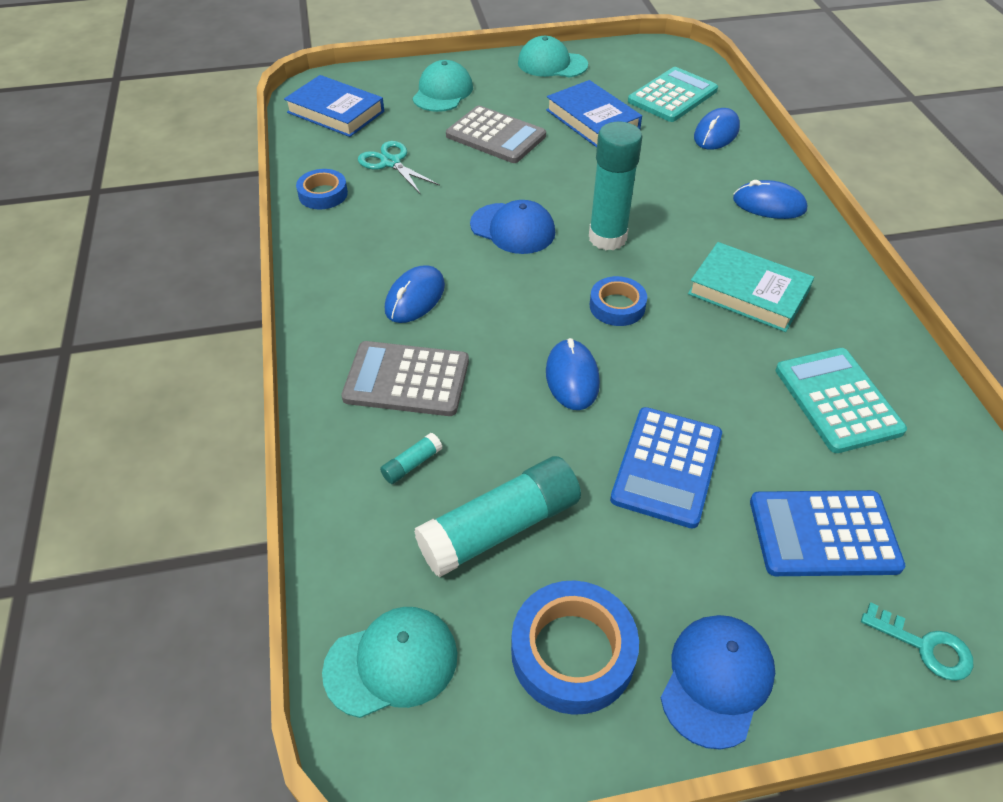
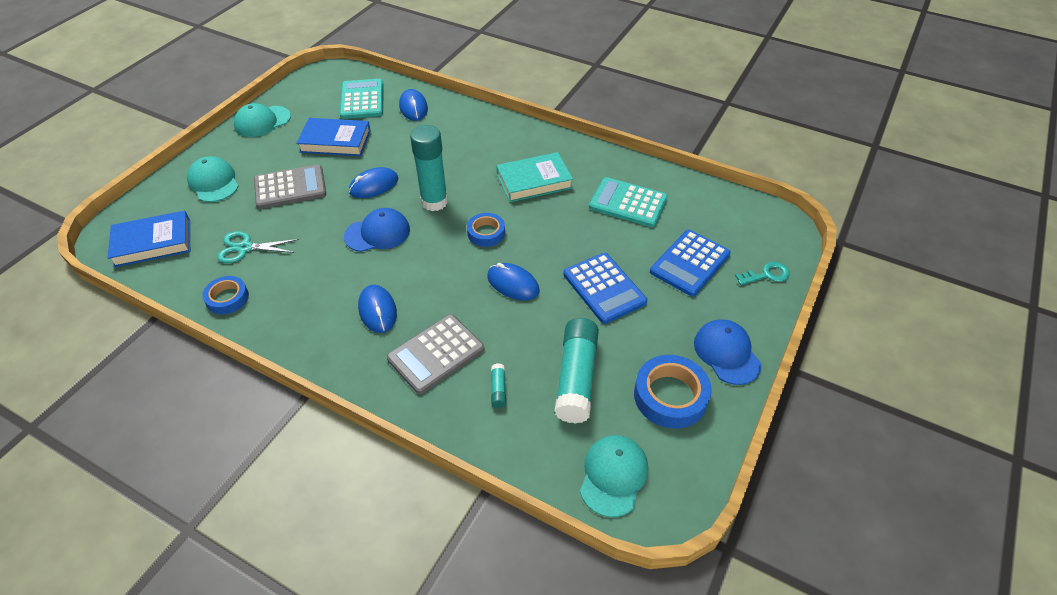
camera: 50 degrees left, 0 degrees up
blue mouse [733,180,807,219] -> blue mouse moved to [349,167,398,198]

